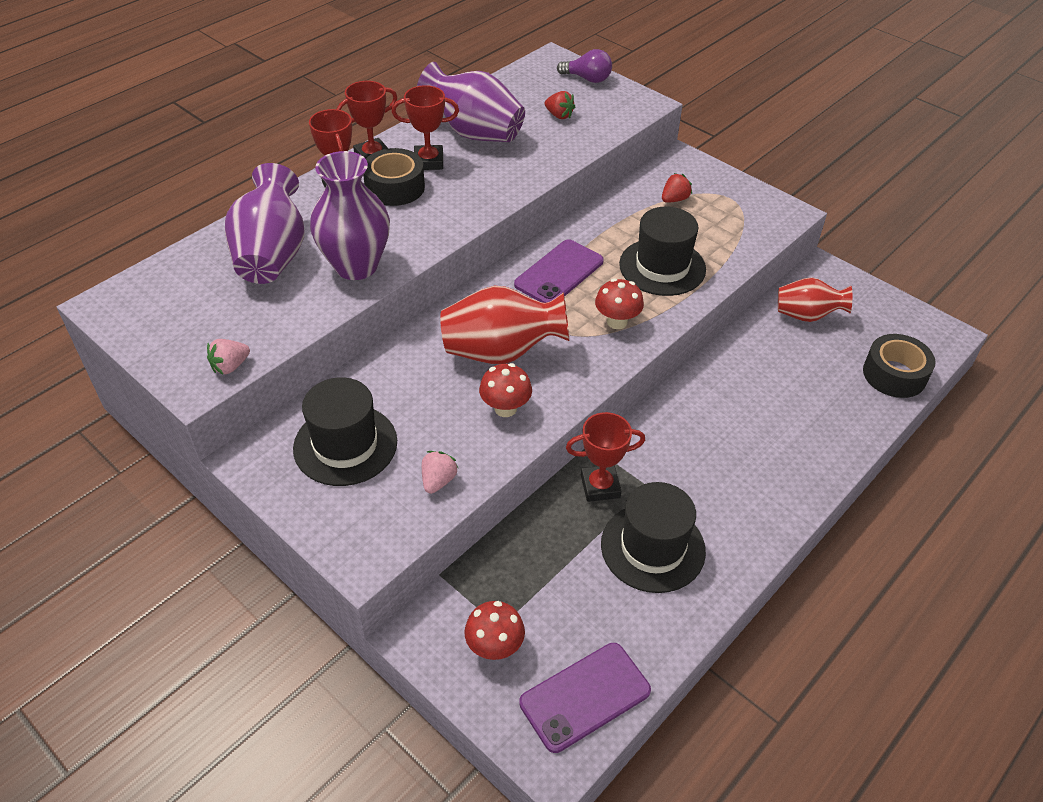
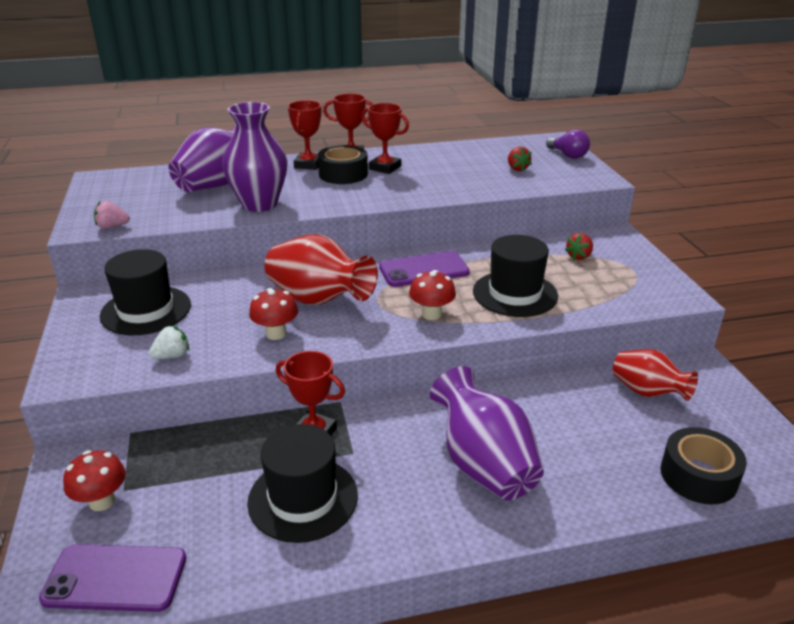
camera: 35 degrees right, 15 degrees down
purple vase [417,62,525,142] -> purple vase moved to [430,366,544,500]
pink strawberry [422,451,458,494] -> white strawberry [149,325,189,359]
red strawberry [662,173,692,203] -> red strawberry turned 135 degrees clockwise [565,233,593,260]

